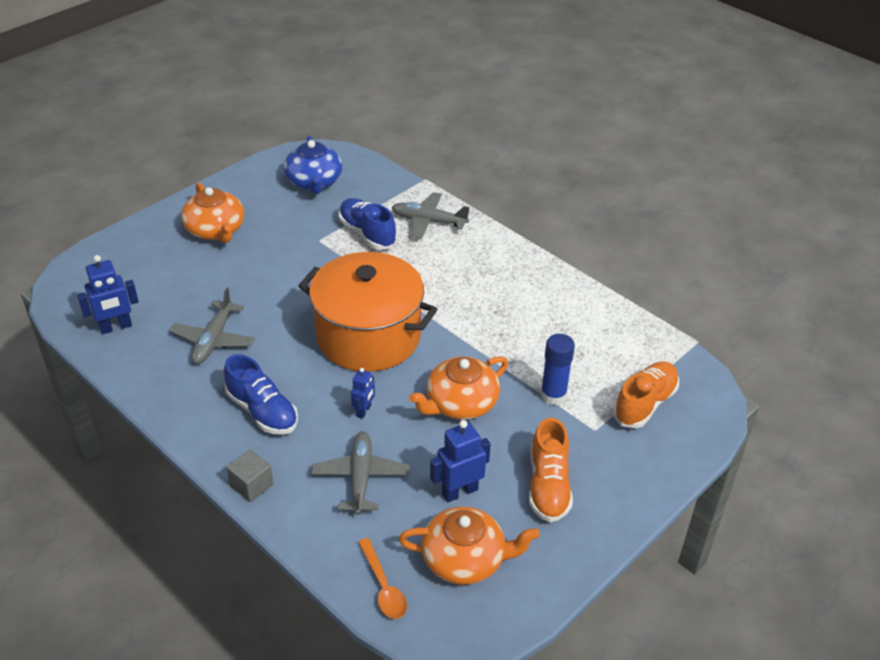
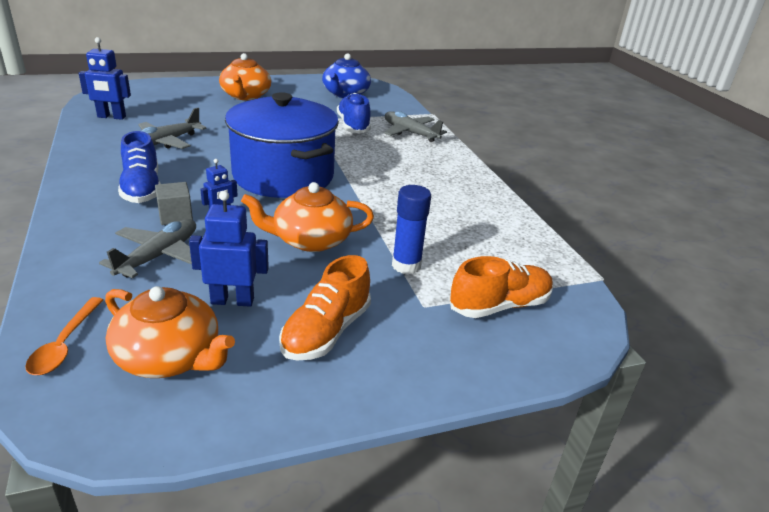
camera: 25 degrees right, 10 degrees down
grey cube [226,449,274,502] -> grey cube moved to [155,182,193,225]
orange pot [298,252,438,372] -> blue pot [225,92,339,198]

